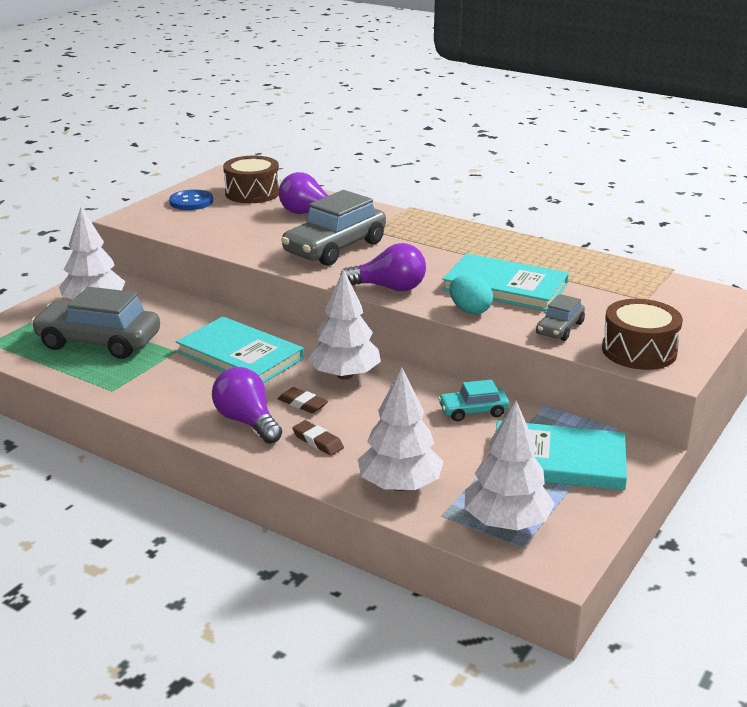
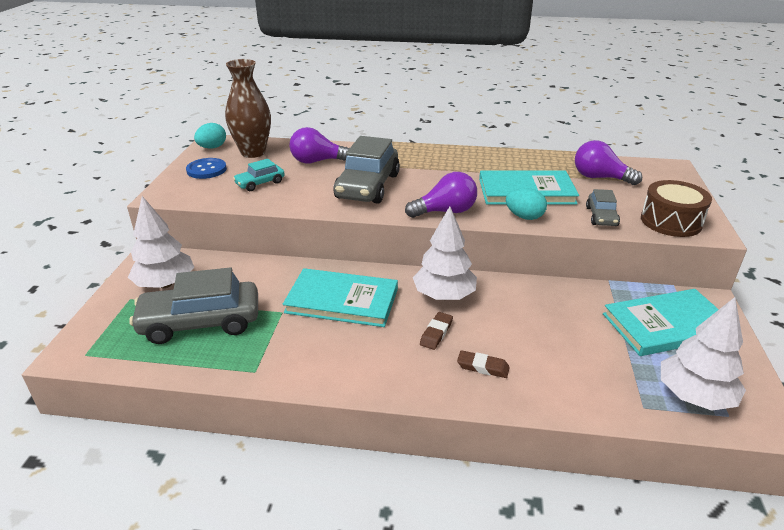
camera: 25 degrees left, 5 degrees up
purple light bulb [212,367,282,444] -> purple light bulb moved to [575,140,642,185]
brown drum [223,156,280,203] -> brown vase [225,59,271,158]
brown eraser [278,387,328,413] -> brown eraser turned 75 degrees counterclockwise [420,312,453,350]
white tree [358,367,444,491] -> none
turquoise car [438,380,509,421] -> turquoise car moved to [233,159,285,191]
none -> turquoise egg [194,123,226,149]

